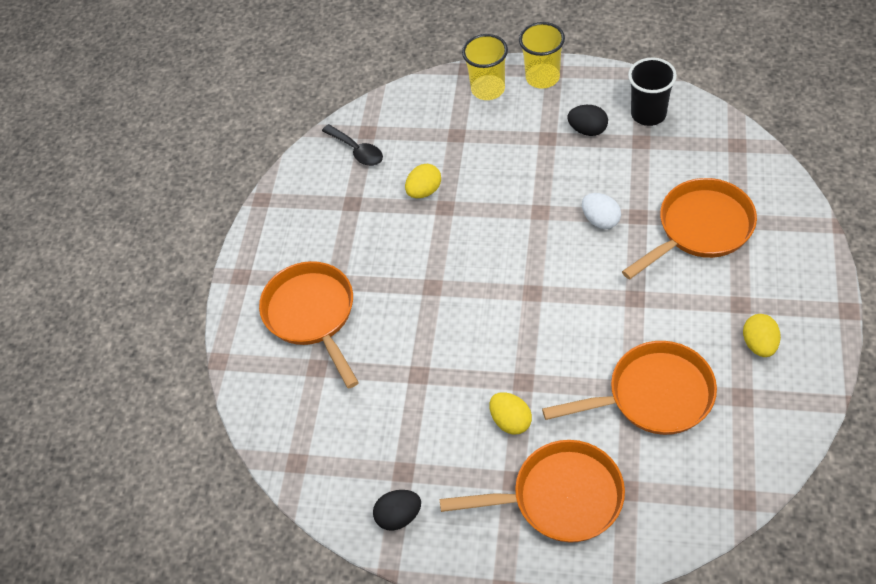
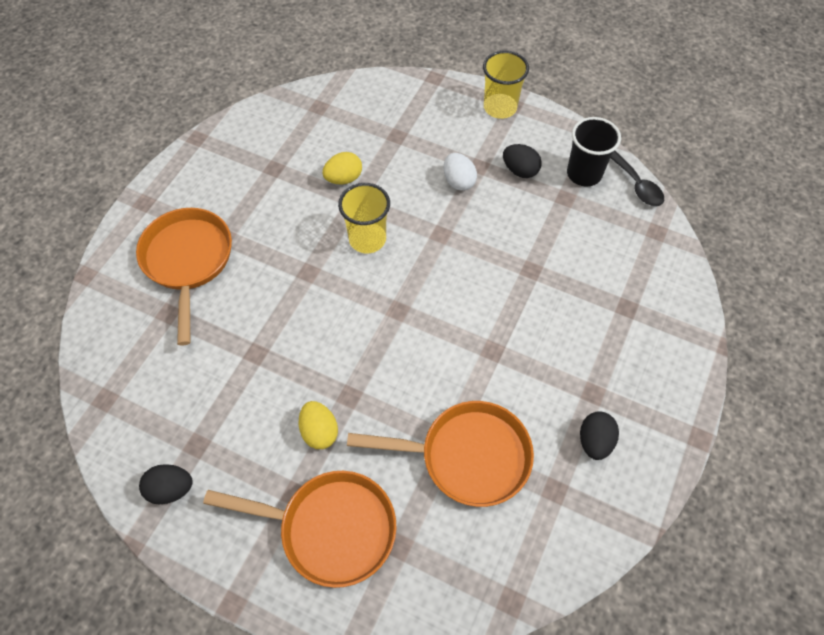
camera: 10 degrees right, 5 degrees up
black spoon [322,124,383,166] -> black spoon moved to [611,151,664,206]
yellow cup [462,34,508,100] -> yellow cup moved to [338,183,390,253]
white egg [582,193,621,229] -> white egg moved to [444,153,477,191]
orange pan [622,178,757,280] -> none
yellow egg [743,314,781,357] -> black egg [580,412,619,460]

